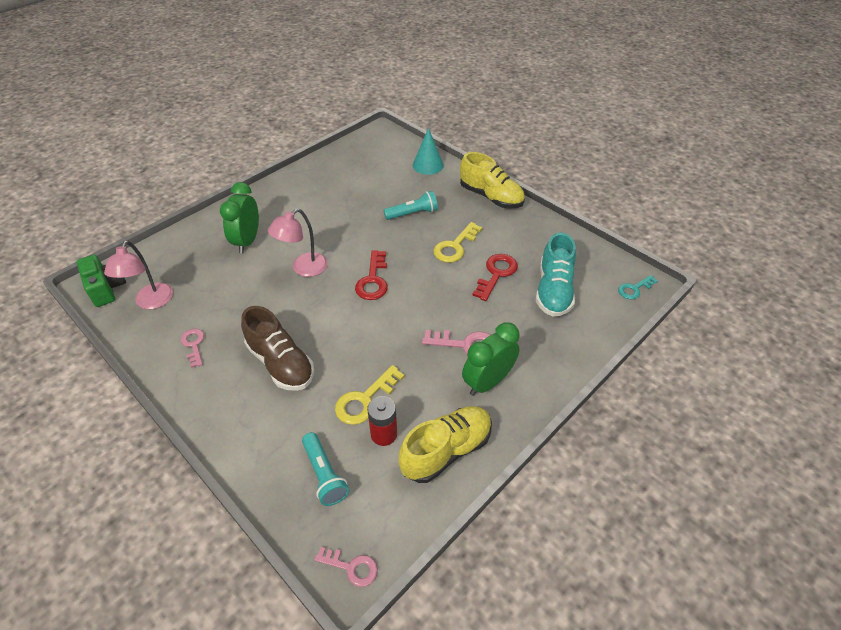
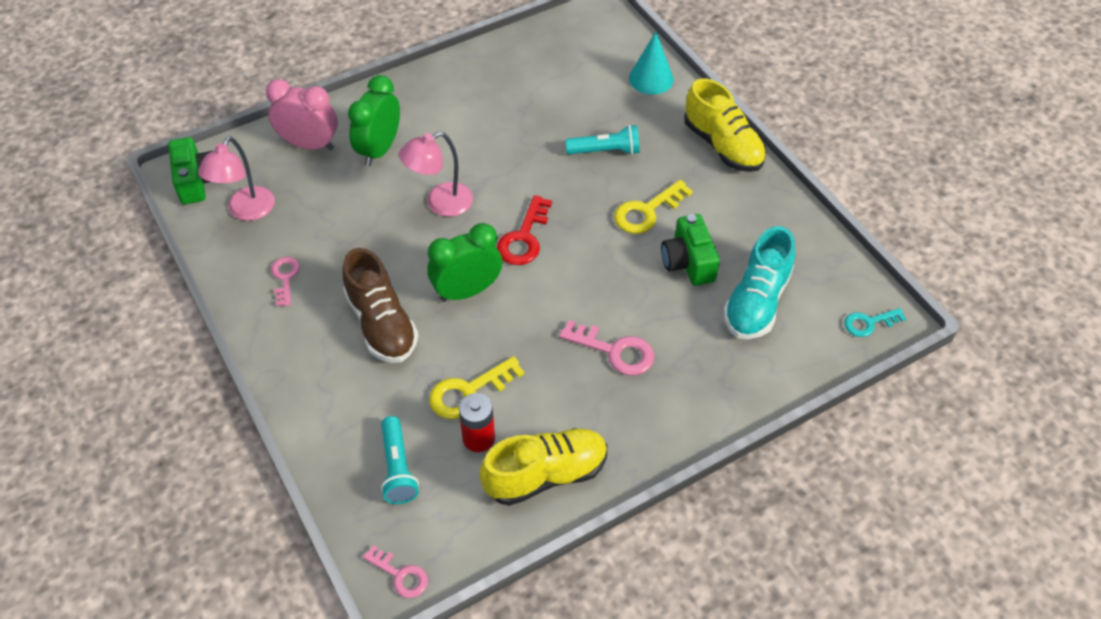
camera: 15 degrees right, 5 degrees up
green clock [462,322,520,396] -> green clock moved to [427,223,502,302]
red key [472,254,518,301] -> green camera [661,214,720,286]
none -> pink clock [266,79,338,150]

